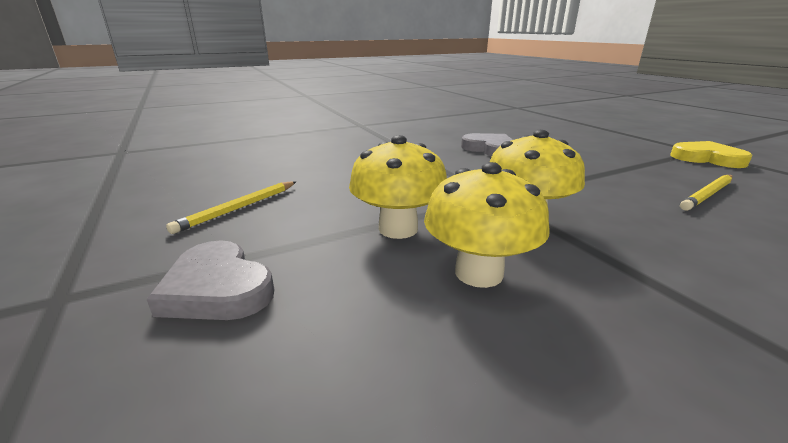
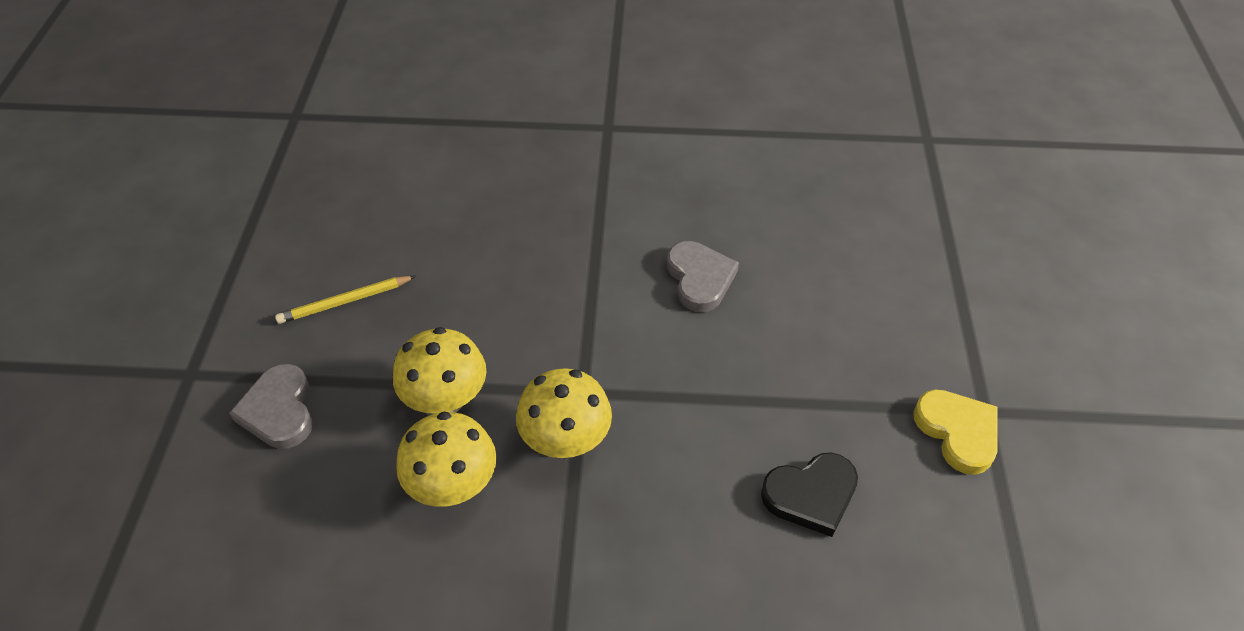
camera: 30 degrees right, 25 degrees up
yellow pencil [680,175,733,211] -> black heart [761,452,858,537]

